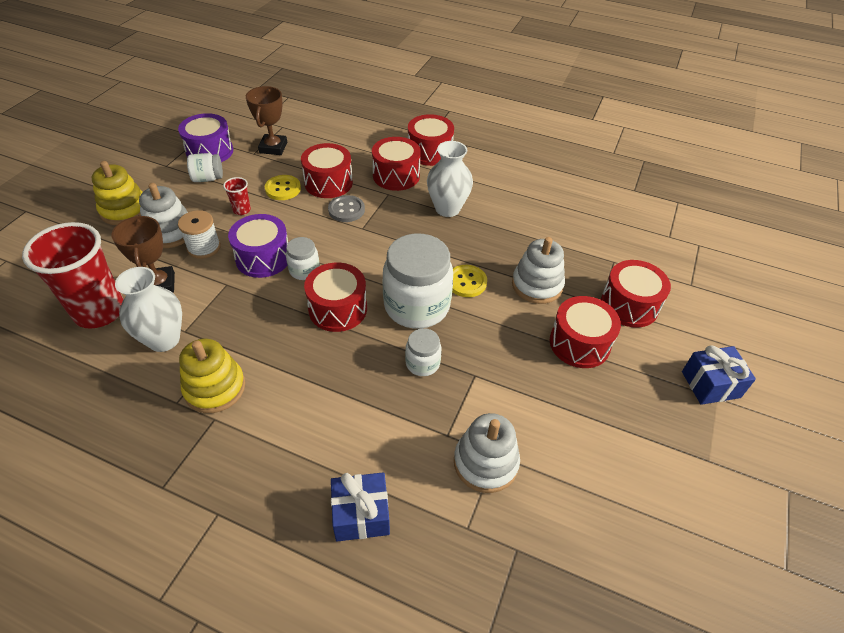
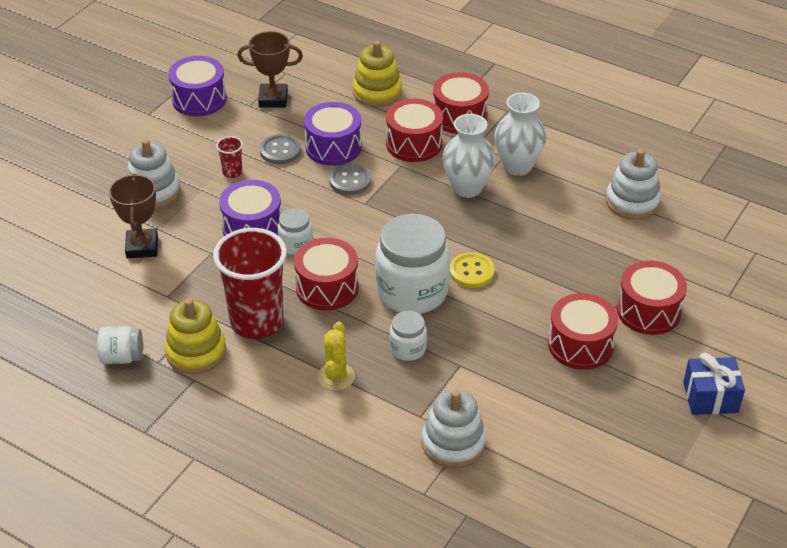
camera: 10 degrees right, 5 degrees down
red cup [22,222,124,329] -> red cup moved to [213,228,287,339]
yellow stacking toy [91,161,143,225] -> yellow stacking toy moved to [352,41,402,107]
white vase [115,267,182,352] -> white vase moved to [494,93,547,176]
white spool [178,210,221,259] -> none
white jar [187,153,223,182] -> white jar moved to [97,326,143,364]
brown trophy [246,86,287,155] -> brown trophy turned 75 degrees clockwise [237,31,303,108]
yellow button [265,175,301,200] -> grey button [260,134,301,164]
red drum [301,143,353,198] -> purple drum [304,102,362,166]
blue gift [331,472,390,542] -> none
white stacking toy [512,237,565,304] -> white stacking toy moved to [606,149,661,220]
none -> yellow cactus [317,321,355,391]

